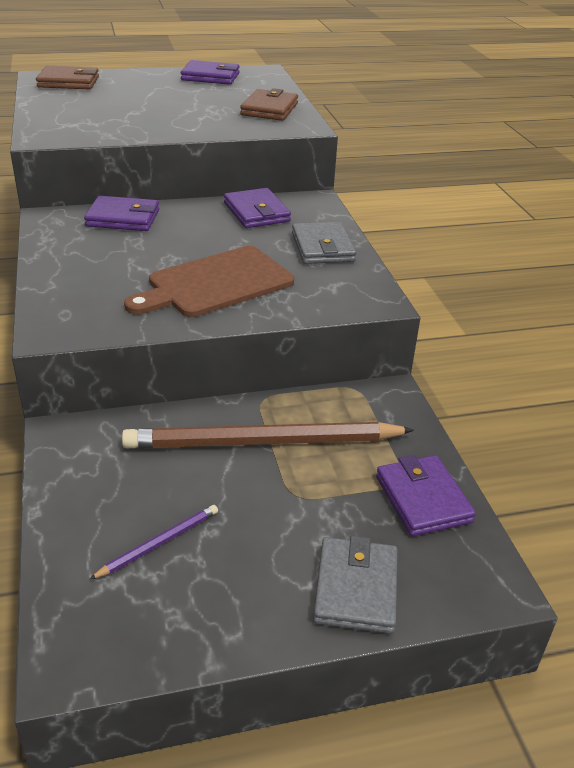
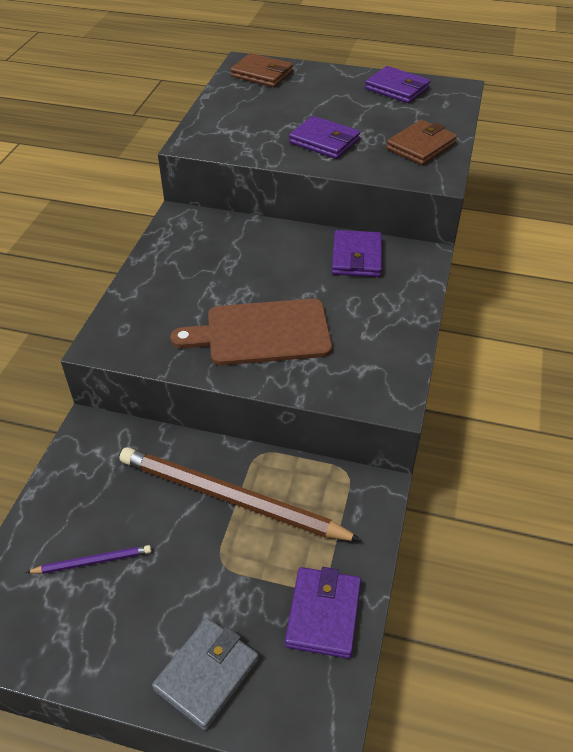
camera: 30 degrees right, 10 degrees up
purple wallet [84,196,159,231] -> purple wallet moved to [289,116,360,159]
grey wallet [292,222,356,264] -> none

